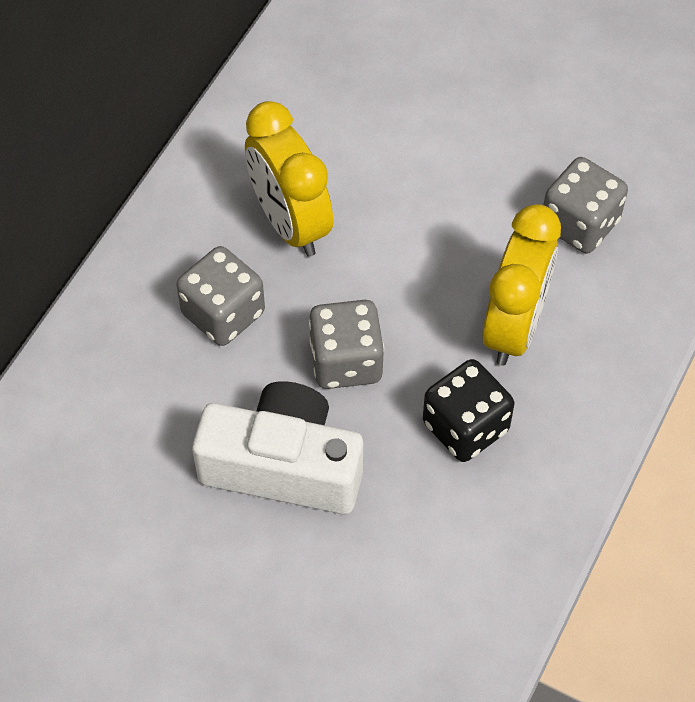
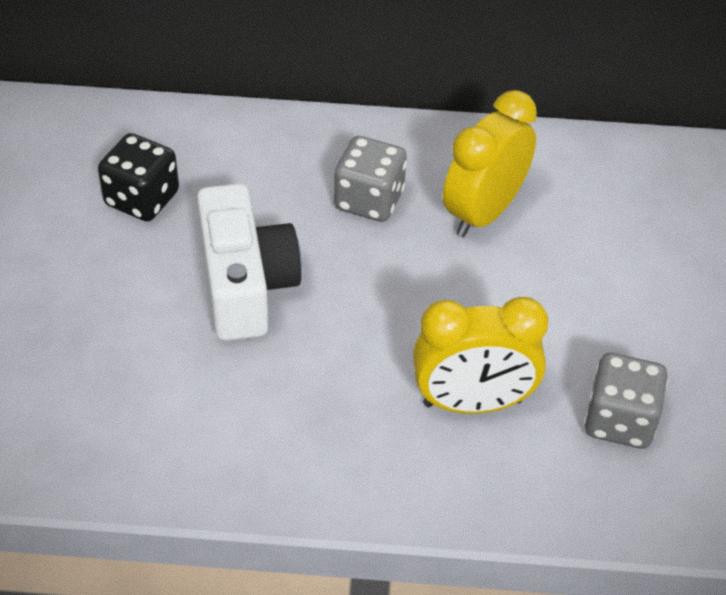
camera: 65 degrees right, 10 degrees down
grey dice [309,300,384,389] -> none
black dice [423,359,515,462] -> black dice moved to [98,133,179,221]

